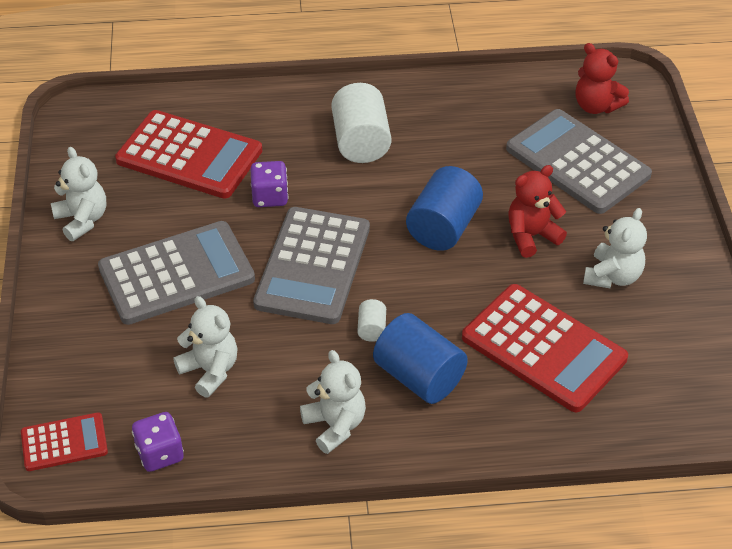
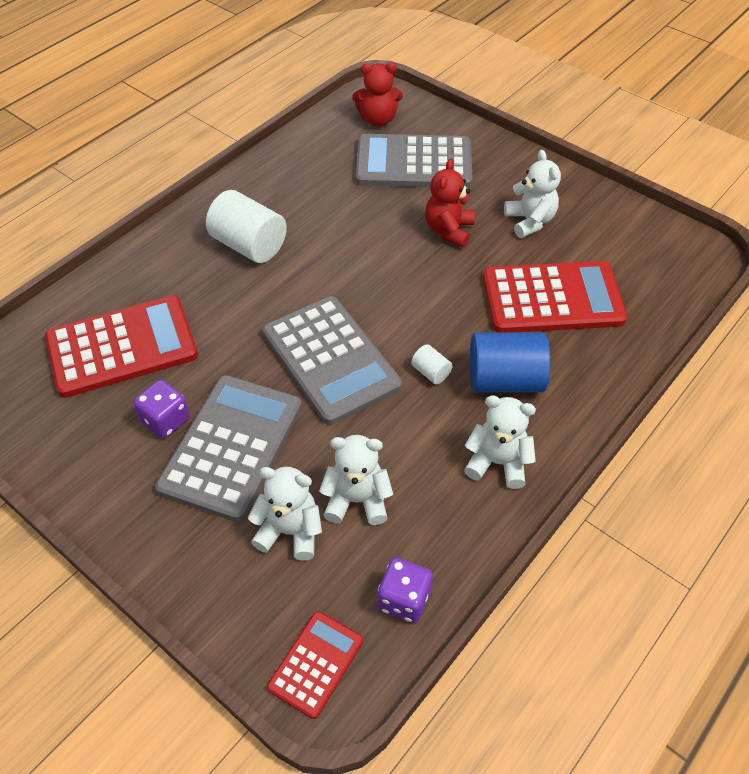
camera: 45 degrees left, 5 degrees up
white teddy bear [51,147,106,241] -> white teddy bear moved to [248,467,322,561]
purple dice [250,161,288,207] -> purple dice moved to [134,380,190,439]
blue cylinder [406,166,483,251] -> none

